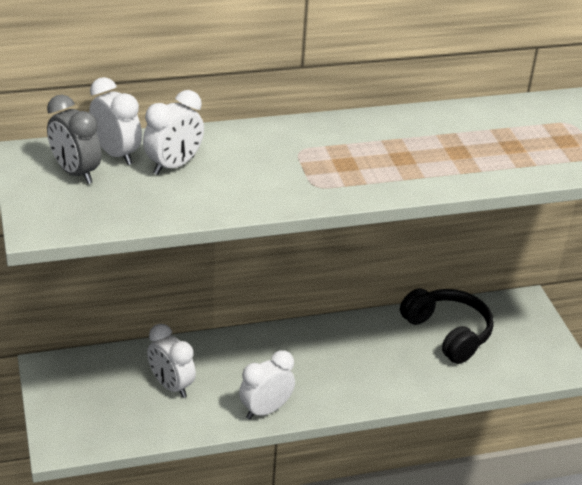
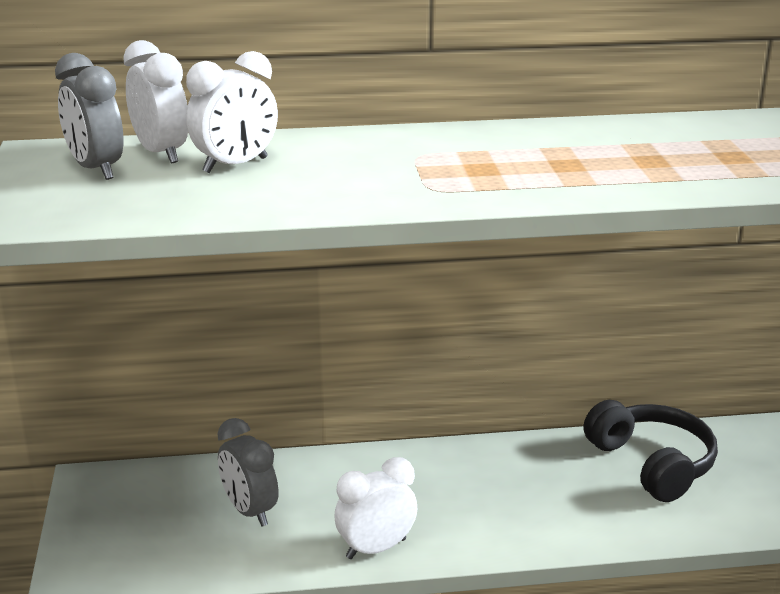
camera: 10 degrees right, 10 degrees down
white clock [147,324,196,398] -> grey clock [218,418,278,527]

